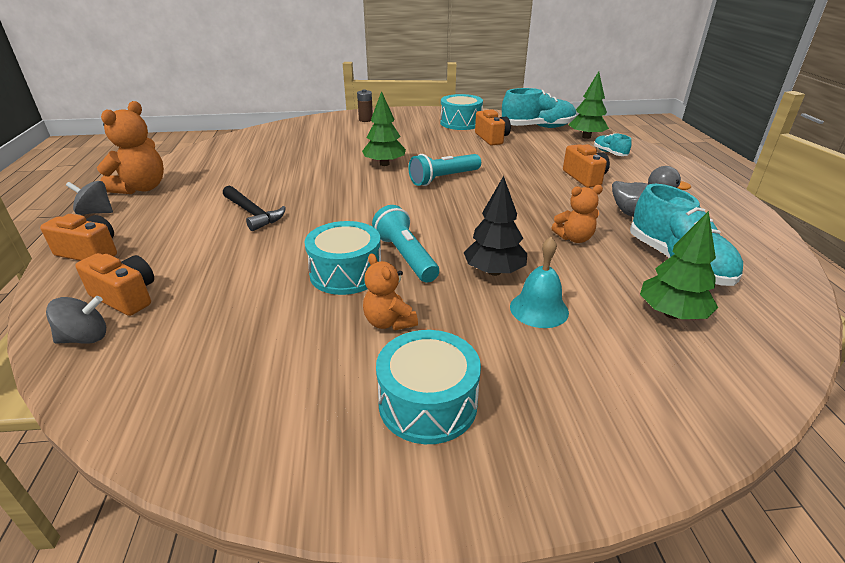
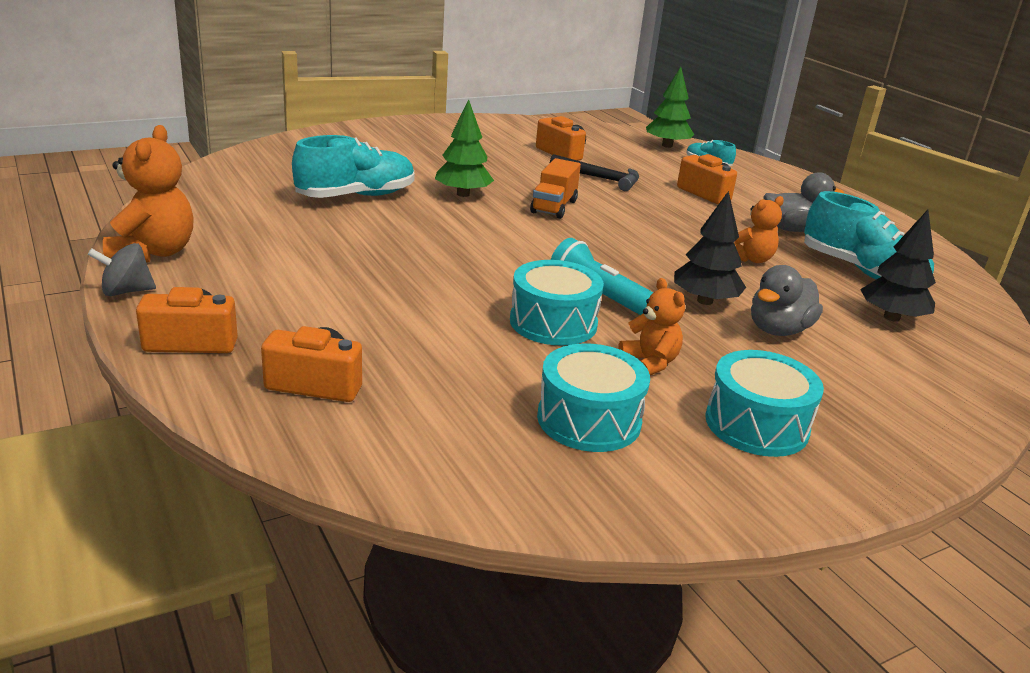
camera: 25 degrees left, 5 degrees down
grey spinning top [46,296,106,344] -> none
black hammer [223,186,286,231] -> black hammer moved to [550,154,639,191]
brown battery [357,89,373,122] -> none
orange teddy bear [363,253,418,331] -> orange teddy bear turned 150 degrees counterclockwise [618,278,685,375]
turquoise flashlight [408,154,481,186] -> orange truck [530,158,581,219]
turquoise drum [440,94,483,130] -> turquoise drum moved to [537,343,650,452]
turquoise shoe [502,88,577,128] -> turquoise shoe moved to [292,135,415,198]
turquoise bell [510,237,569,328] -> grey duck [751,265,823,336]
green tree [640,211,718,319] -> black tree [860,210,936,322]

